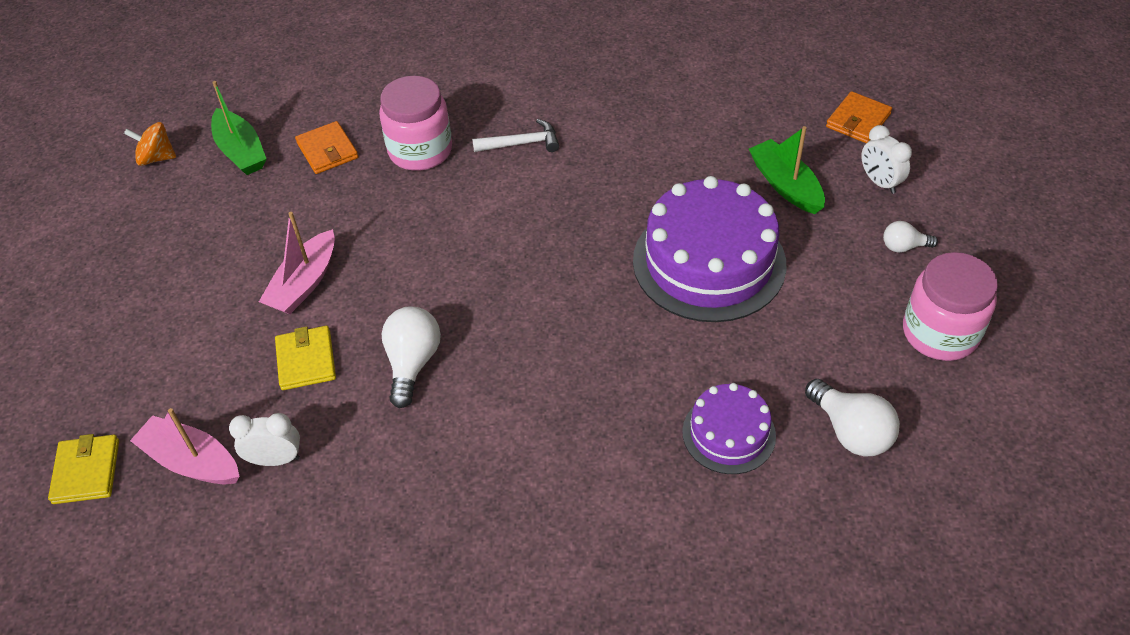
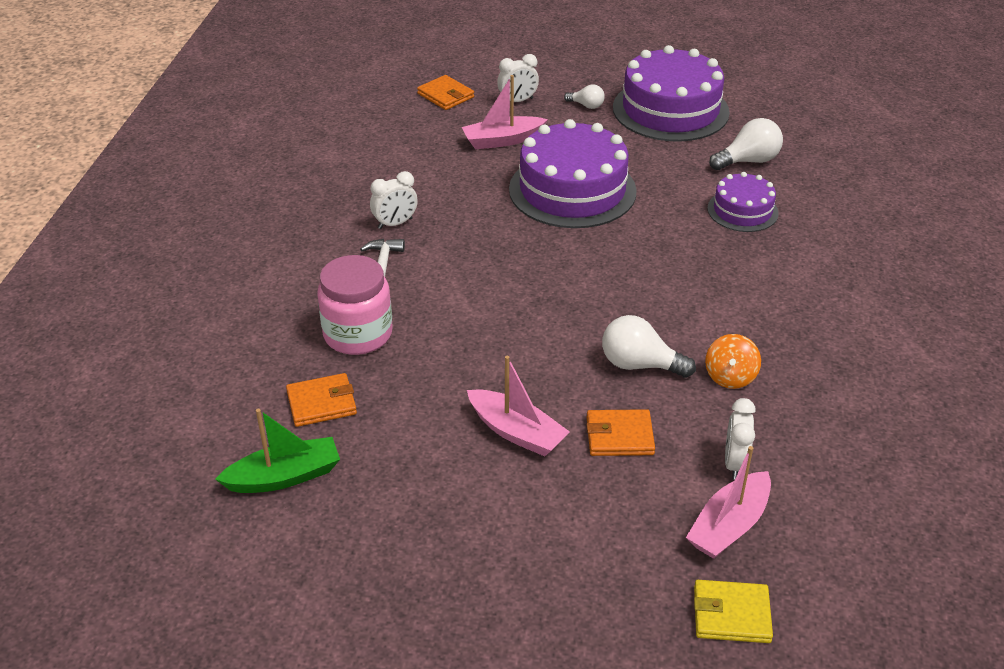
camera: 80 degrees left, 10 degrees down
orange spinning top [124,122,176,166] -> orange spinning top moved to [705,334,761,389]
yellow wallet [275,326,336,390] -> orange wallet [587,409,655,456]
green boat [749,126,825,214] -> pink boat [462,75,548,149]
white light bulb [883,221,938,253] -> white light bulb turned 75 degrees counterclockwise [564,84,605,109]
pink jar [903,252,998,361] -> purple cake [613,45,730,142]
none -> white clock [370,171,418,229]

